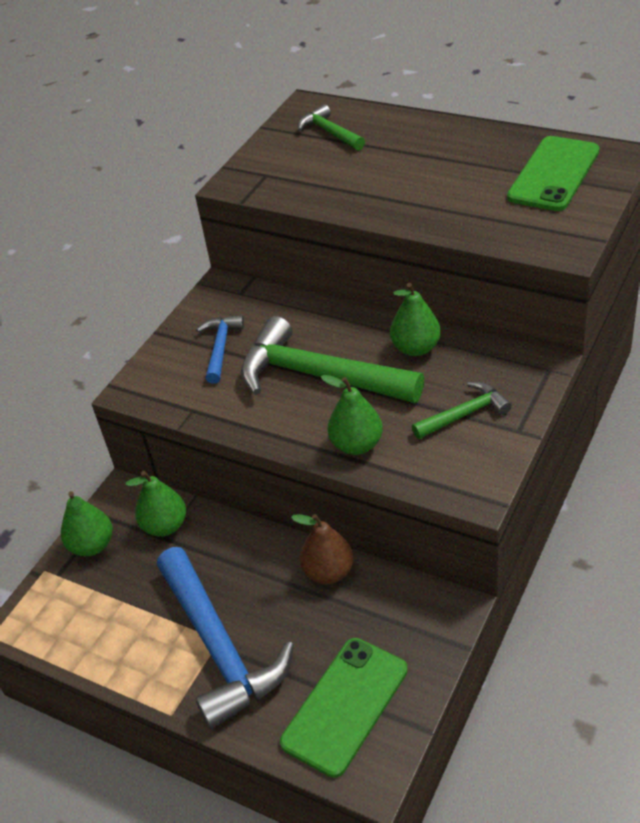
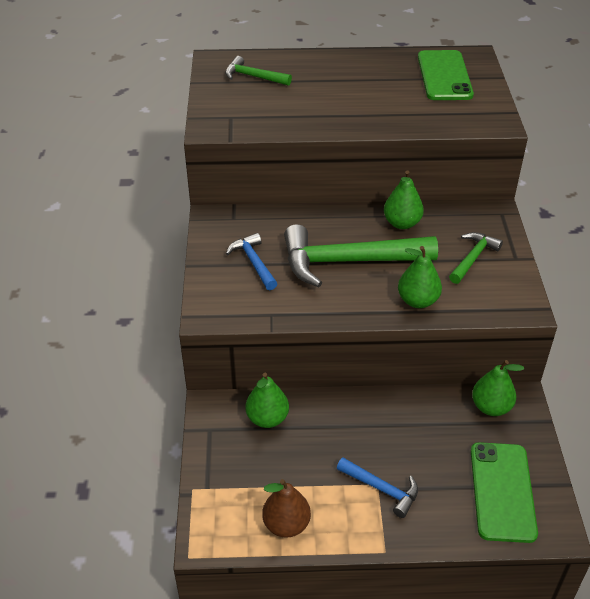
camera: 35 degrees left, 0 degrees up
green pear [61,491,113,556] -> green pear moved to [472,360,524,416]
blue hammer [157,547,294,729] -> blue hammer [337,458,418,518], size x0.50
brown pear [291,514,354,584] -> brown pear moved to [262,479,311,538]

